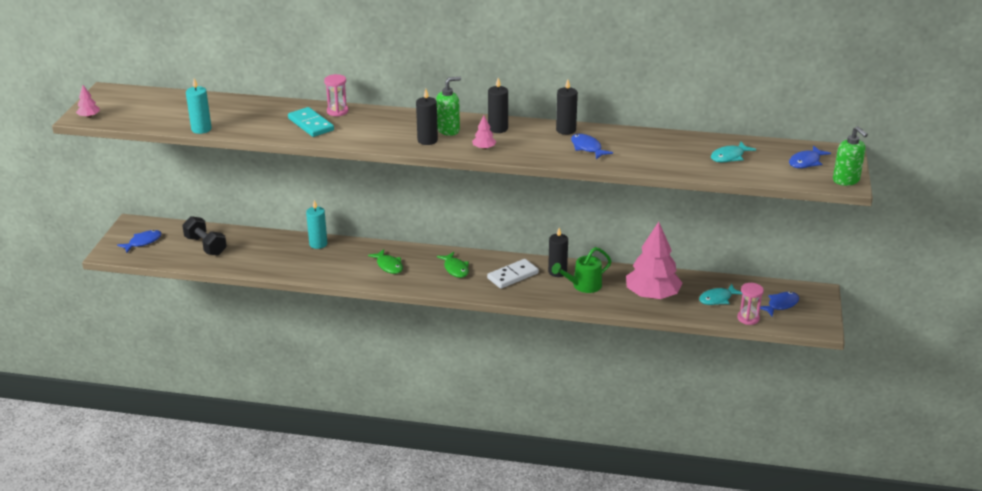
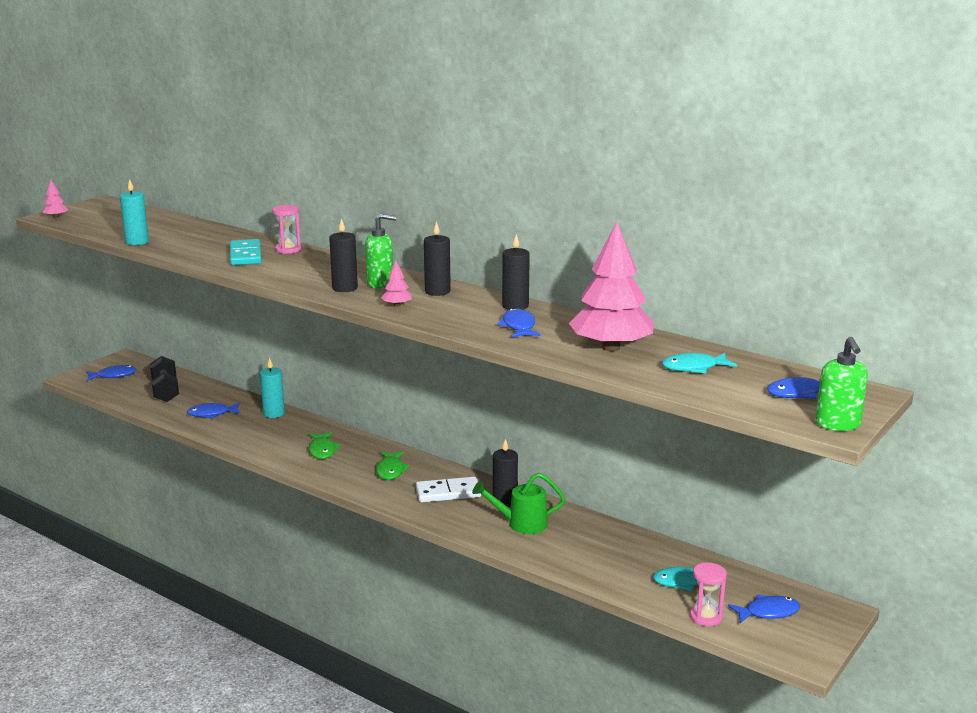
camera: 25 degrees right, 10 degrees down
pink tree [626,222,683,299] -> pink tree moved to [569,222,654,351]
none -> blue fish [187,403,240,419]

